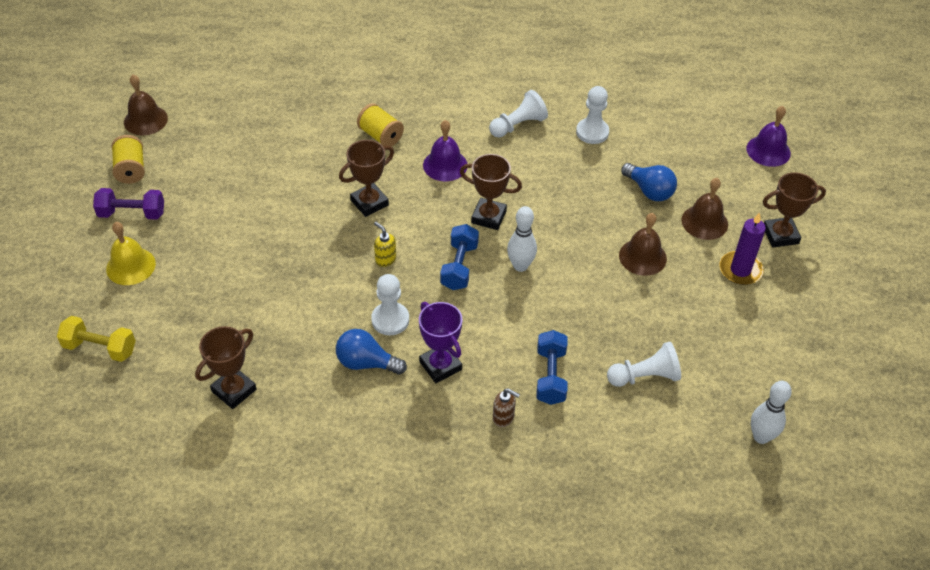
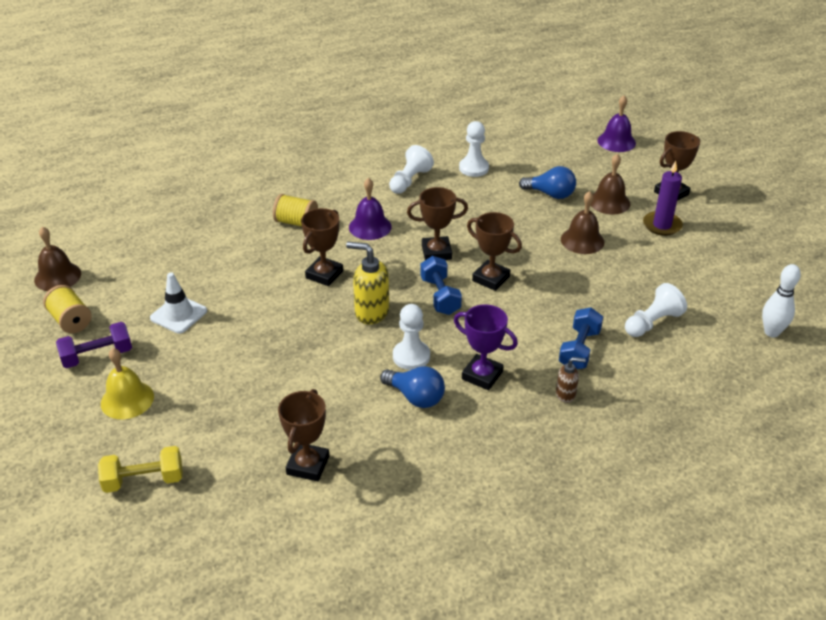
camera: 25 degrees left, 10 degrees down
blue light bulb [336,329,407,375] -> blue light bulb turned 135 degrees counterclockwise [380,366,445,408]
yellow soap dispenser [374,222,397,267] -> yellow soap dispenser [346,242,389,324], size x1.81
white bowling pin [507,206,537,272] -> brown trophy [467,212,522,291]
blue dumbbell [536,330,567,405] -> blue dumbbell turned 45 degrees clockwise [559,308,603,369]
none -> white traffic cone [150,272,207,334]

